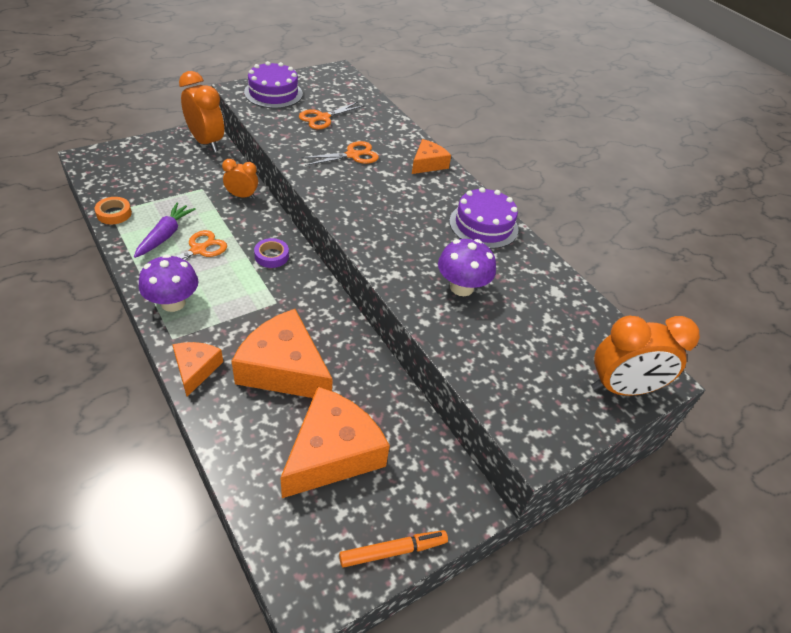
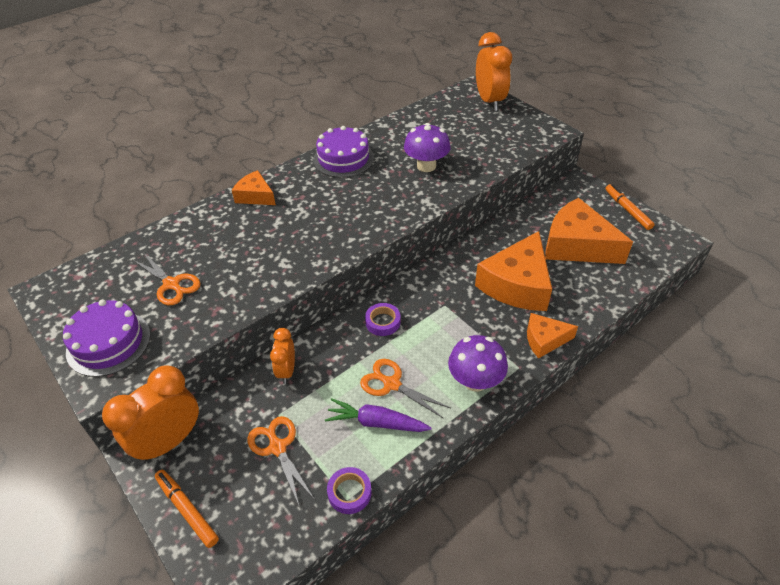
camera: 90 degrees left, 0 degrees up
orange tape [94,197,132,224] -> purple tape [327,467,372,514]
orange scissors [301,141,379,166] -> orange scissors moved to [247,416,315,505]
none -> orange marker [155,470,219,548]

